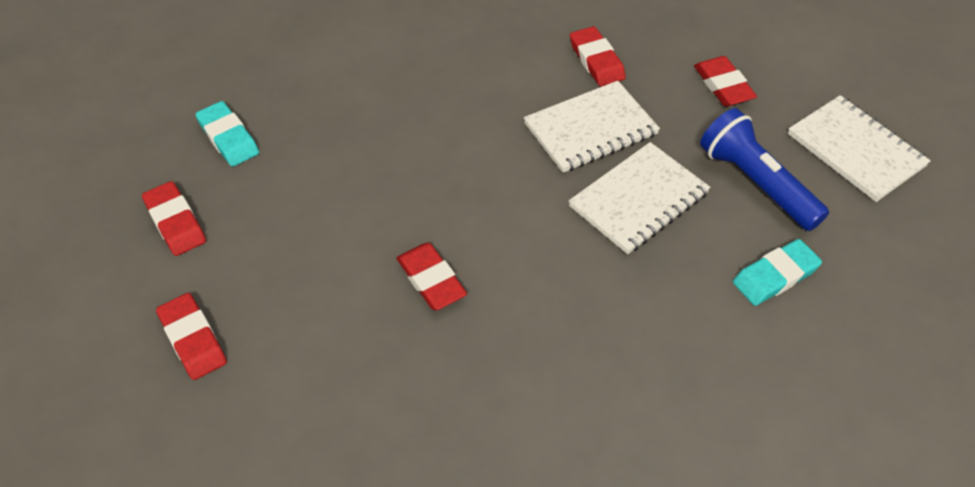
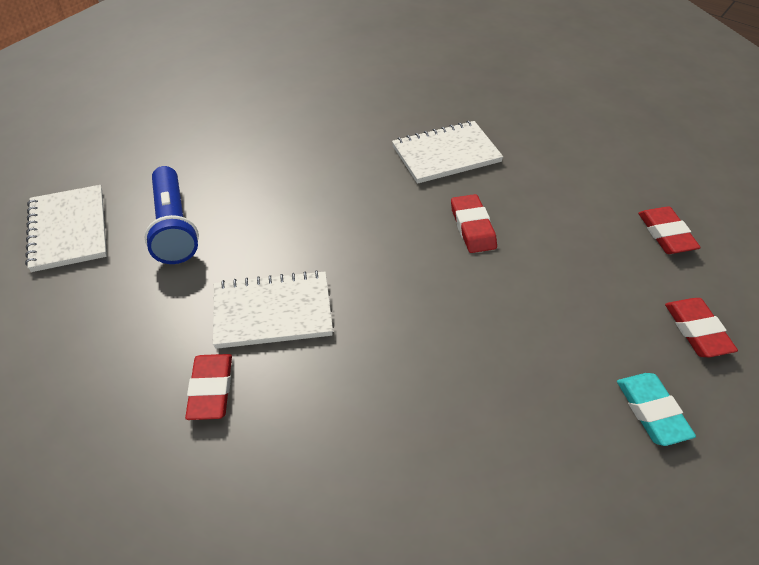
camera: 160 degrees left, 5 degrees down
white notebook [569,142,711,254] -> white notebook moved to [392,121,503,184]
red eraser [694,56,757,107] -> none
turquoise eraser [733,239,822,306] -> none

